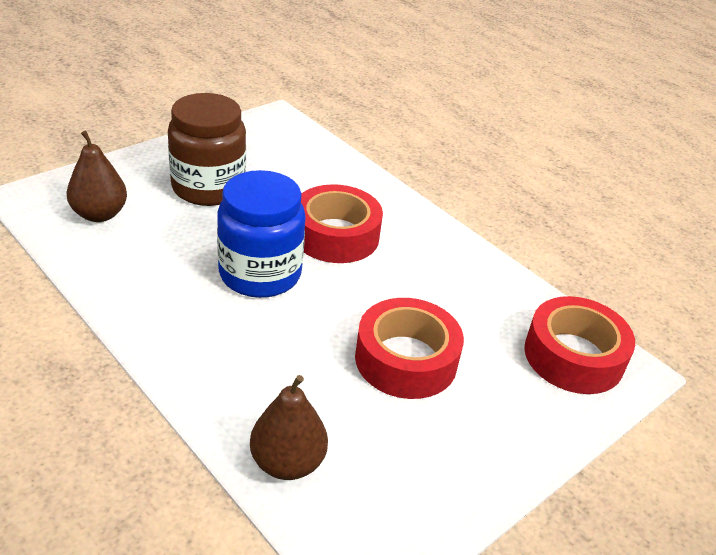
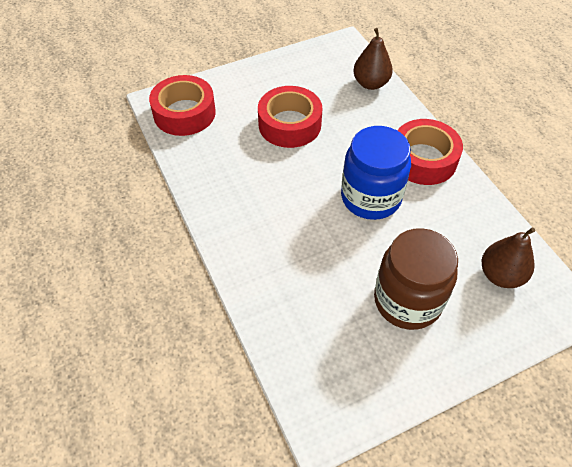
camera: 160 degrees left, 15 degrees up
red tape [301,184,383,263] -> red tape moved to [397,119,463,185]

